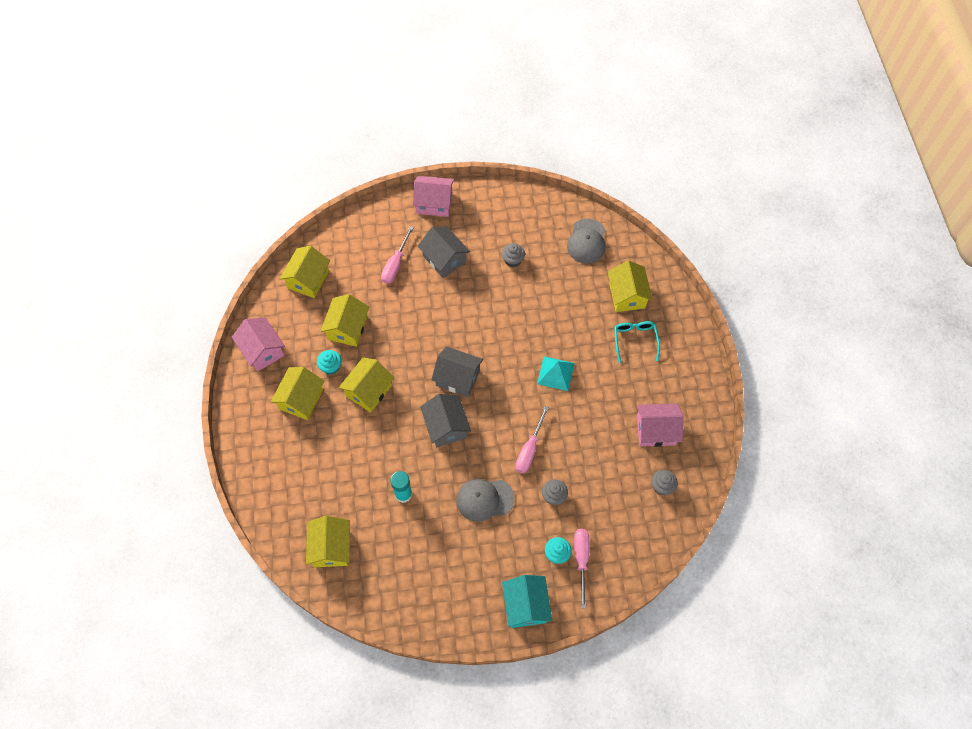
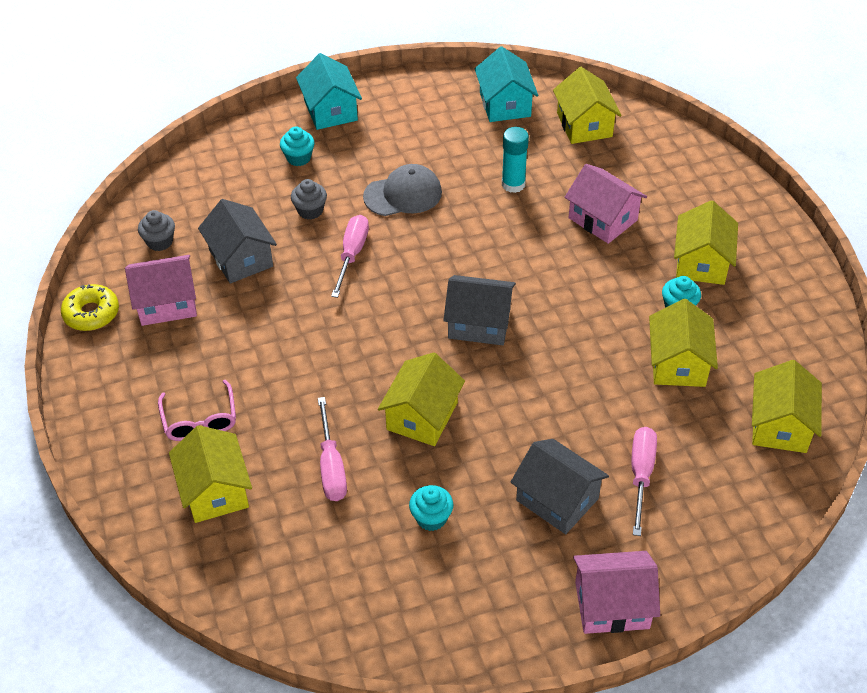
camera: 170 degrees right, 15 degrees down
pink house [232,317,285,372] -> pink house moved to [565,164,647,244]
yellow house [339,357,395,413] -> yellow house moved to [378,352,465,446]
grey house [420,394,471,447] -> grey house moved to [198,199,277,284]
grey cupcake [502,243,525,268] -> turquoise cupcake [409,485,453,531]
turquoise pyramid [537,356,575,391] -> none
grey cap [567,219,605,264] -> none
pink screwdriver [574,529,589,609] -> pink screwdriver moved to [318,397,347,501]
turquoise glasses [614,321,660,364] -> pink glasses [158,380,236,441]
none -> yellow donut [61,284,119,331]
none -> turquoise house [475,46,538,122]

